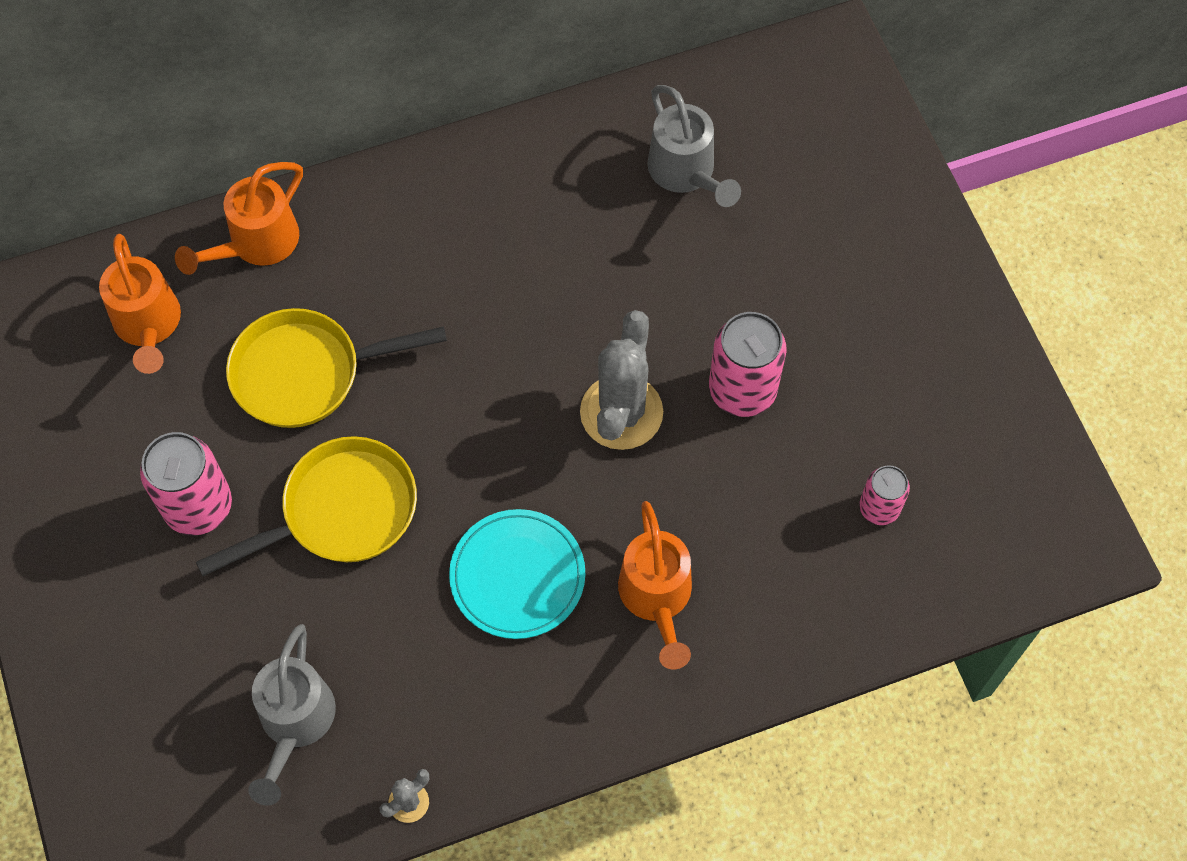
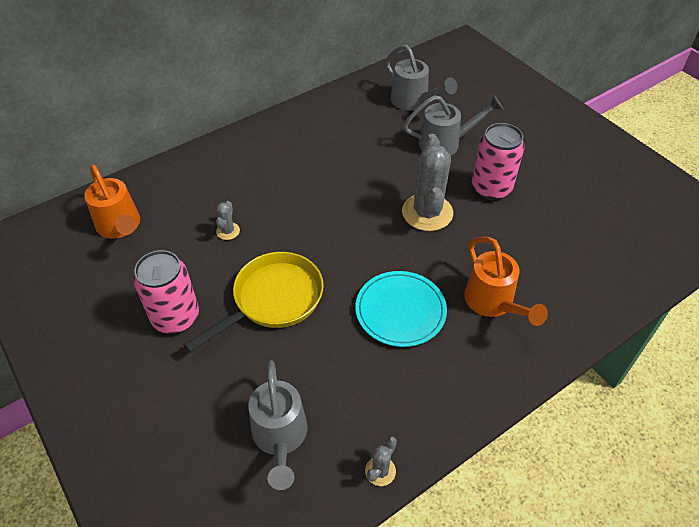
camera: 15 degrees left, 15 degrees down
orange watering can [175,162,303,275] -> none
yellow pan [226,308,447,428] -> grey cactus [216,201,240,240]
pink can [859,465,910,525] -> none
none -> grey watering can [403,95,503,156]

